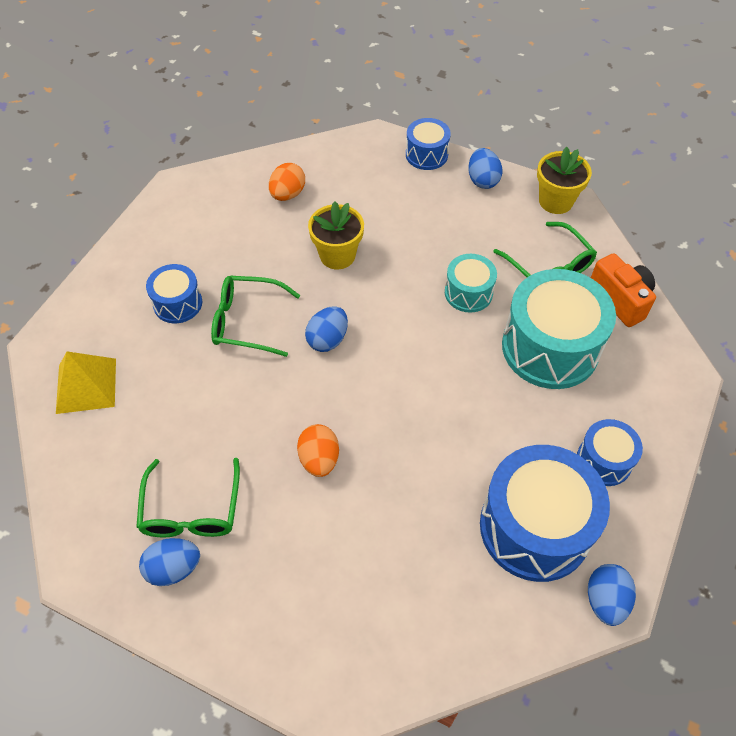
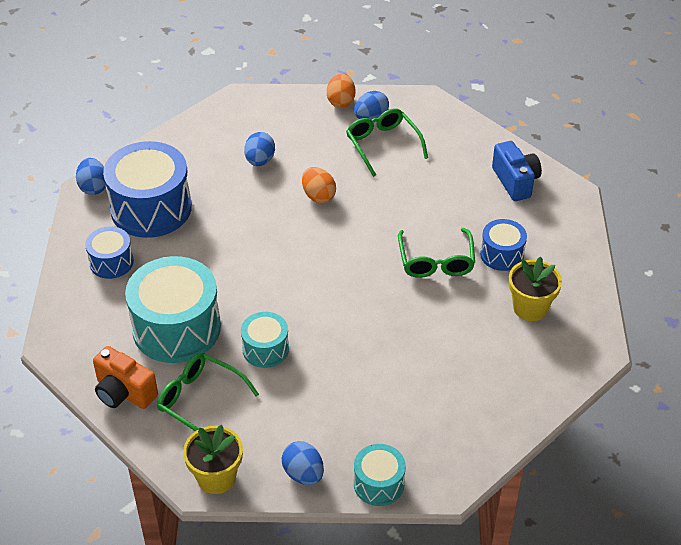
camera: 155 degrees right, 10 degrees down
yellow pyramid [56,351,116,414] -> blue camera [492,141,542,201]
green glasses [211,276,300,357] -> green glasses turned 105 degrees clockwise [398,228,475,278]
orange egg [269,163,305,201] -> orange egg moved to [327,73,355,108]
blue egg [305,306,348,352] -> blue egg moved to [244,132,275,166]
yellow flower pot [308,201,364,269] -> yellow flower pot moved to [509,257,562,321]
blue drum [406,118,451,170] -> turquoise drum [354,444,406,506]

